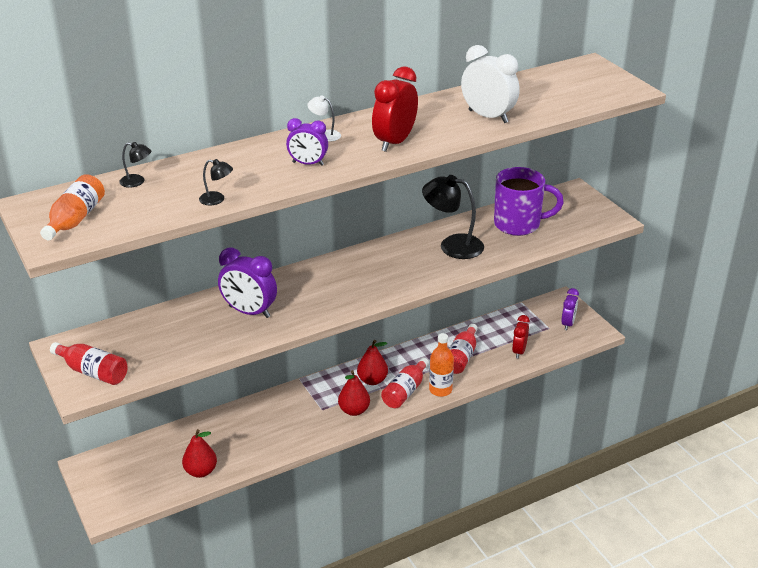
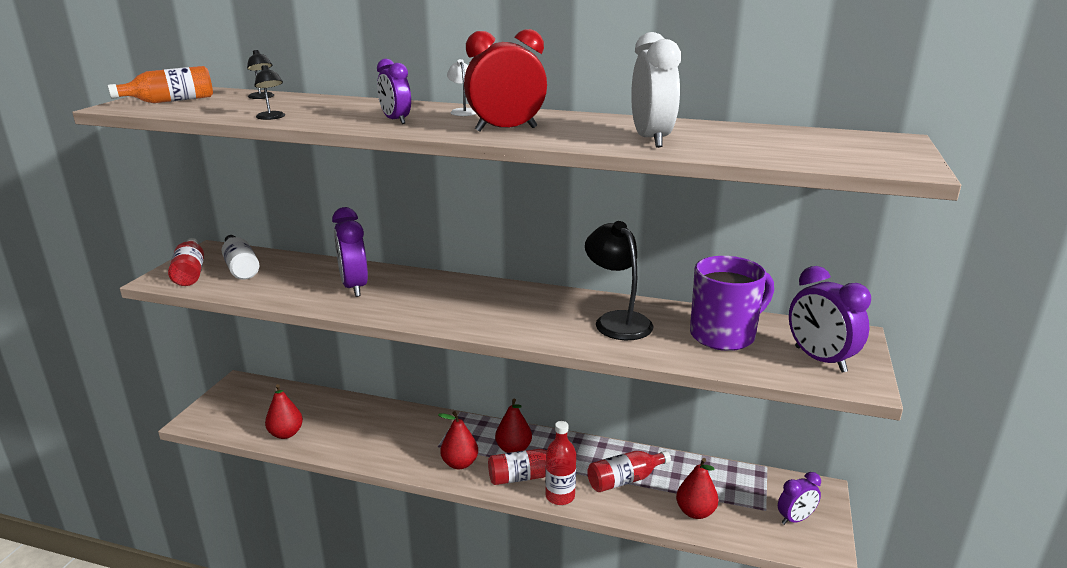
camera: 45 degrees right, 10 degrees down
orange bottle [429,333,454,397] -> red bottle [545,421,576,505]
purple mug [494,167,564,236] -> purple mug turned 75 degrees counterclockwise [690,256,774,351]
red clock [512,315,530,359] -> red pear [676,458,718,519]
none -> white bottle [222,235,259,280]
none -> purple clock [789,266,871,373]

